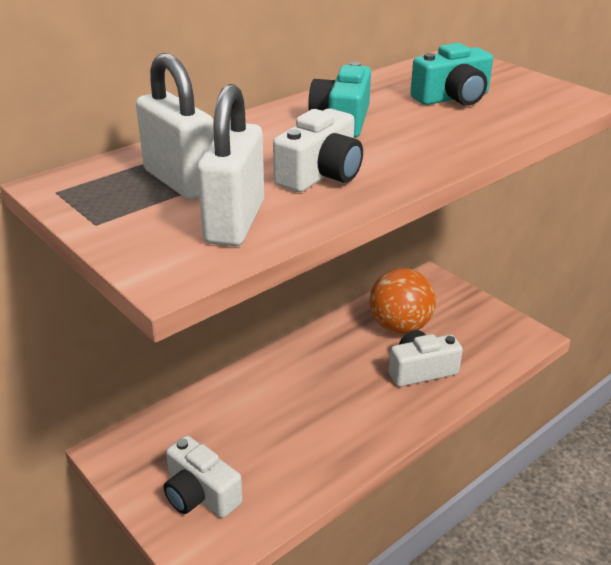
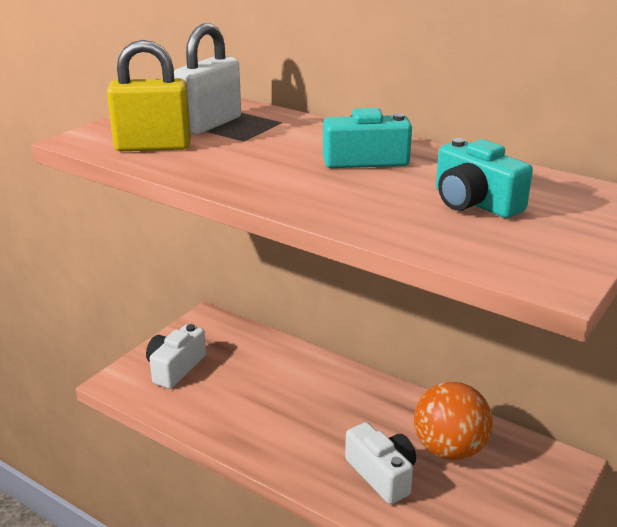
camera: 75 degrees right, 5 degrees down
white padlock [197,84,264,246] -> yellow padlock [107,40,191,151]
white camera [273,109,363,192] -> none

